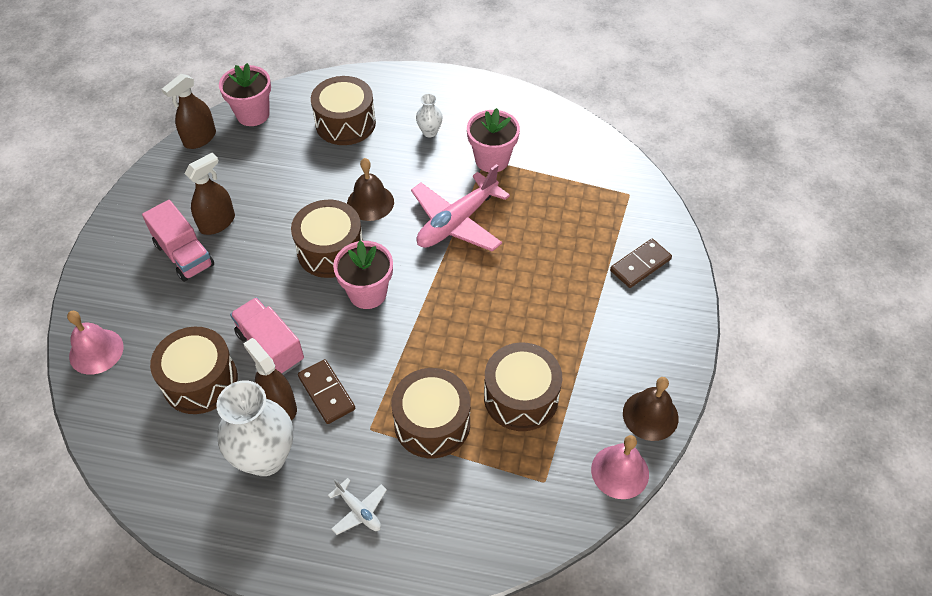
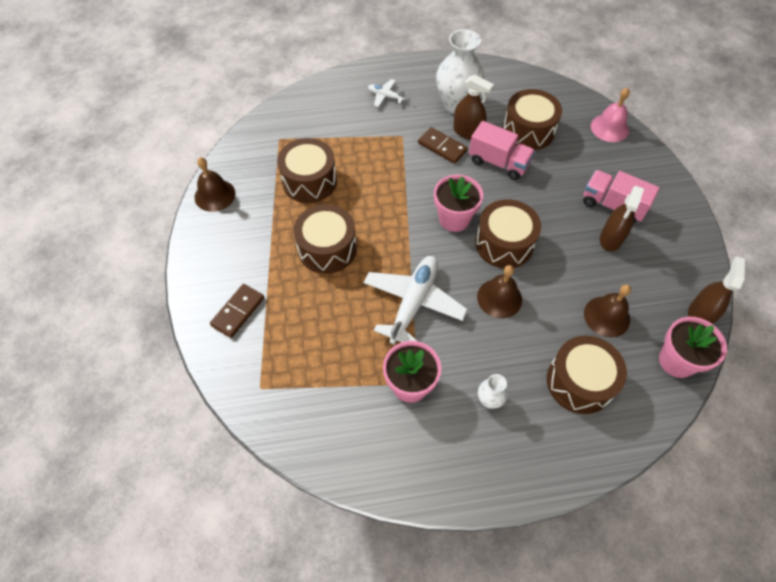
camera: 160 degrees right, 5 degrees up
brown drum [391,368,471,458] -> brown drum moved to [294,204,357,274]
pink plane [411,164,510,252] -> white plane [364,256,468,344]
pink bell [591,435,649,499] -> none
none -> brown bell [584,284,631,337]

